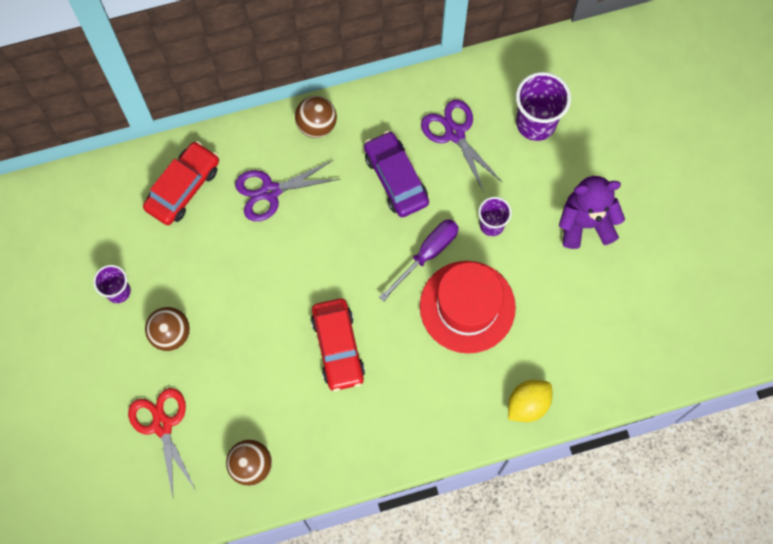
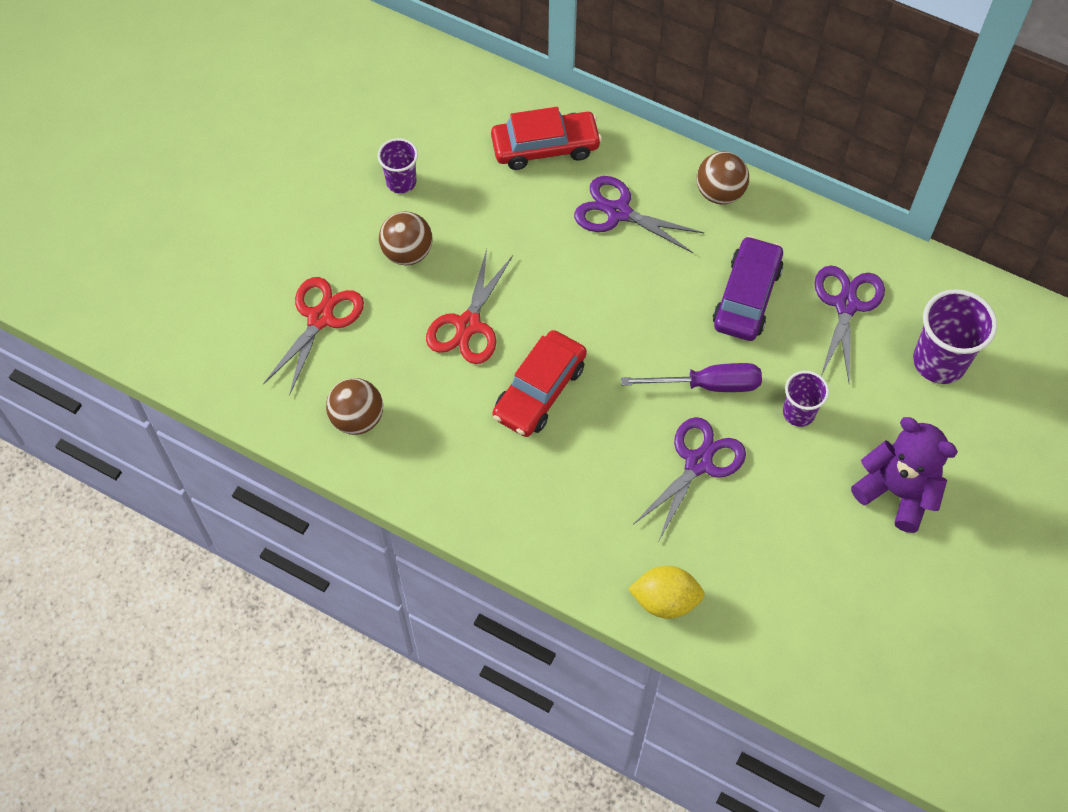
camera: 45 degrees right, 10 degrees down
red hat [420,261,516,354] -> purple scissors [634,417,746,540]
none -> red scissors [426,249,513,364]

